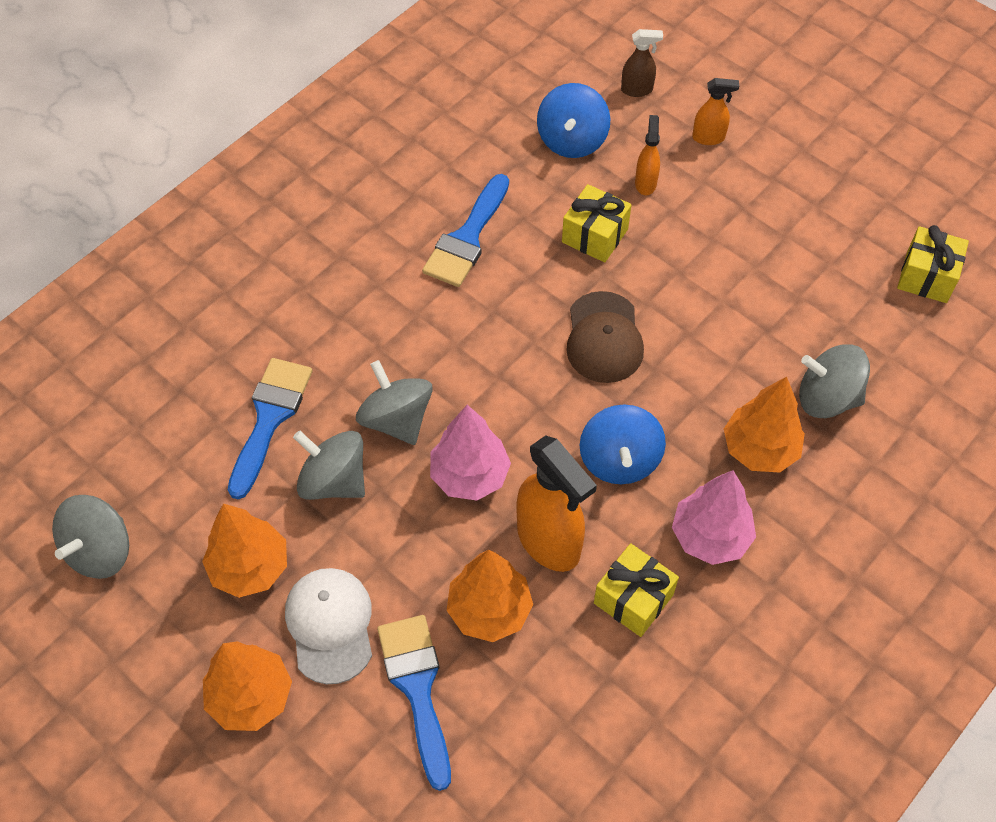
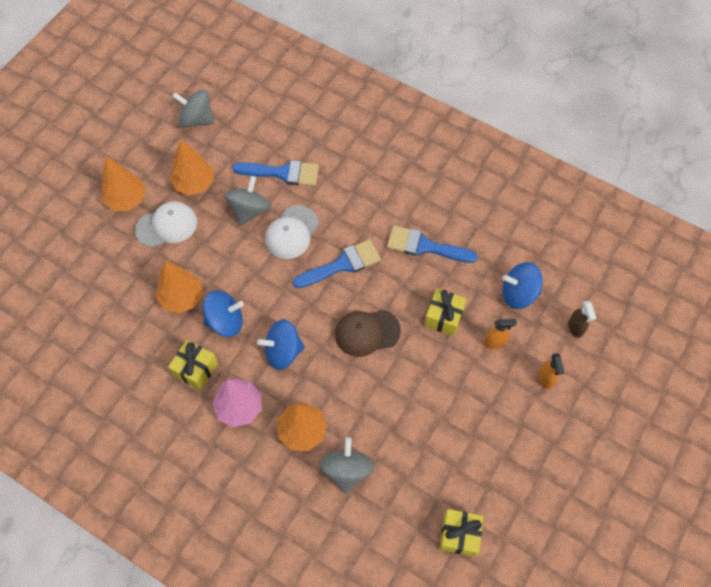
camera: 80 degrees right, 5 degrees up
grey spinning top [356,360,433,445] -> white cap [265,205,319,259]
blue brush [377,615,451,791] -> blue brush moved to [293,239,381,288]
pink tree [430,405,511,501] -> none
orange spray bottle [517,435,597,572] -> blue spinning top [203,290,244,337]

